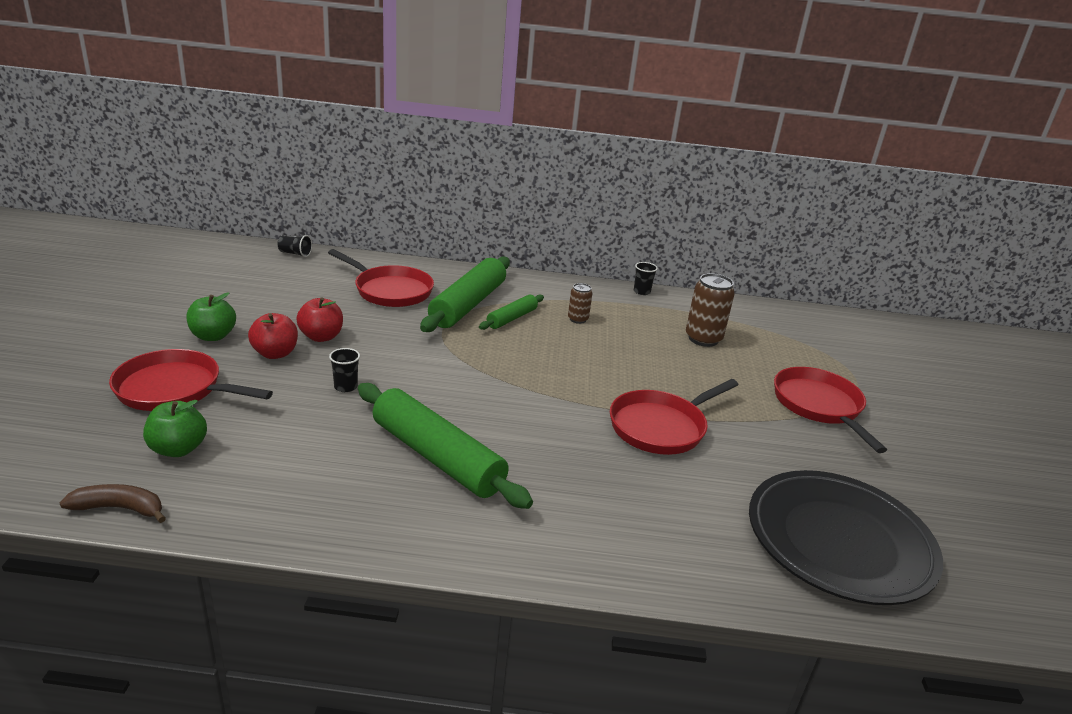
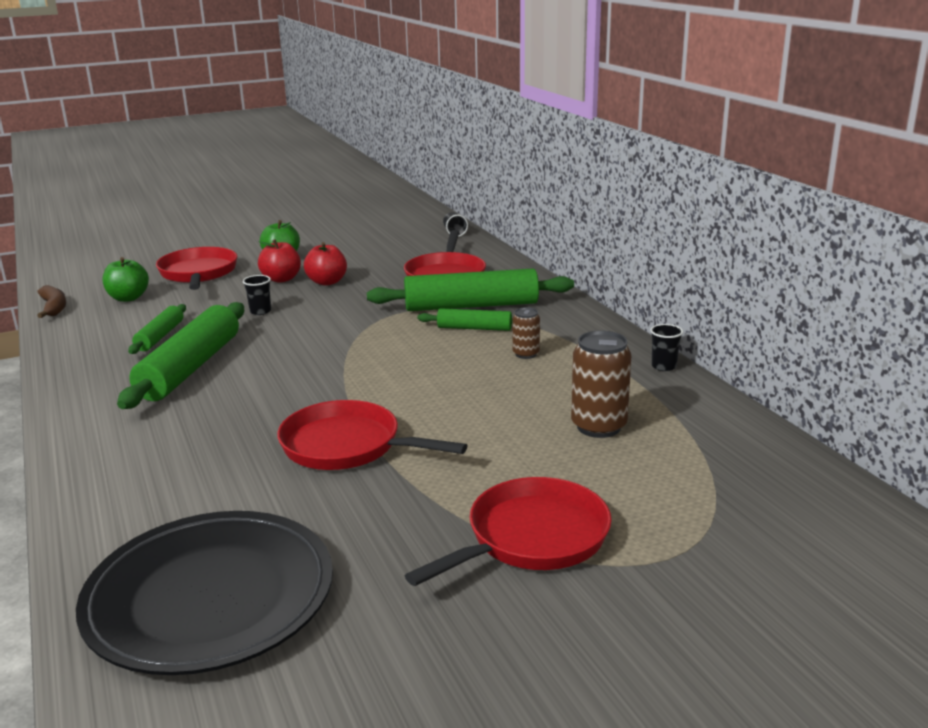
camera: 65 degrees right, 5 degrees down
none -> green rolling pin [128,304,186,354]

